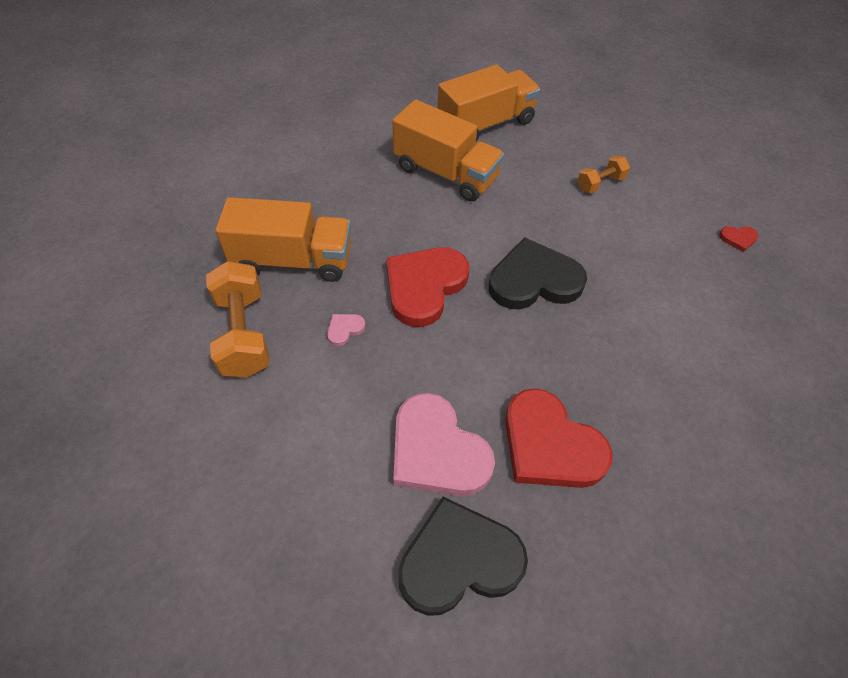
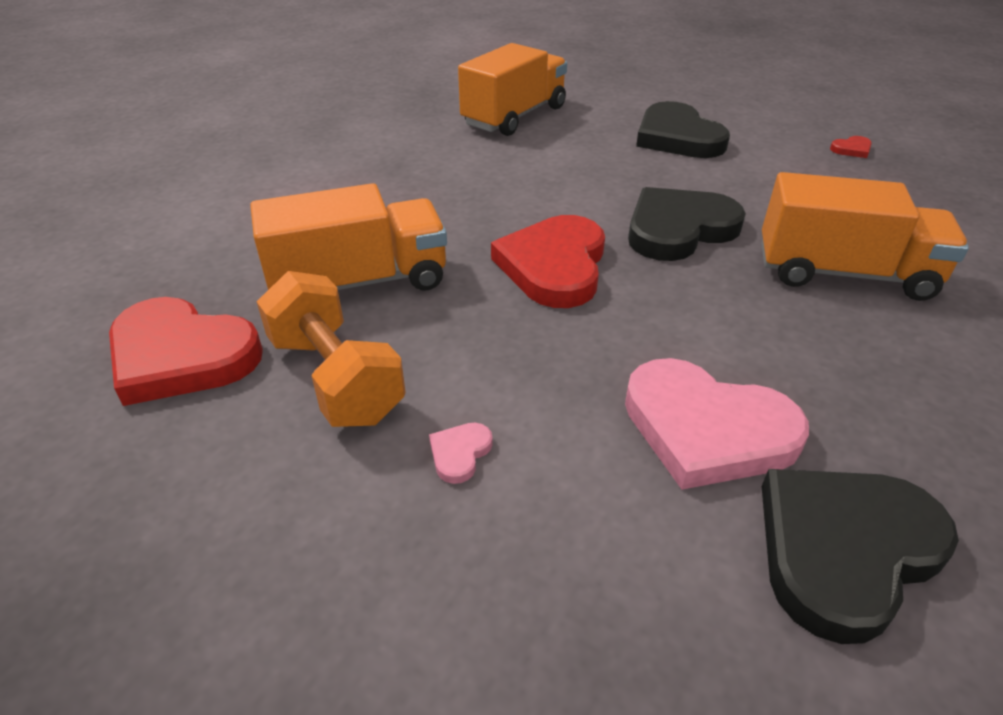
camera: 20 degrees left, 15 degrees down
pink heart [327,314,365,346] -> pink heart moved to [429,423,493,484]
orange truck [393,99,505,201] -> orange truck moved to [761,172,969,301]
red heart [505,388,613,488] -> red heart moved to [109,297,263,406]
orange dumbbell [577,155,630,193] -> black heart [636,101,730,158]

